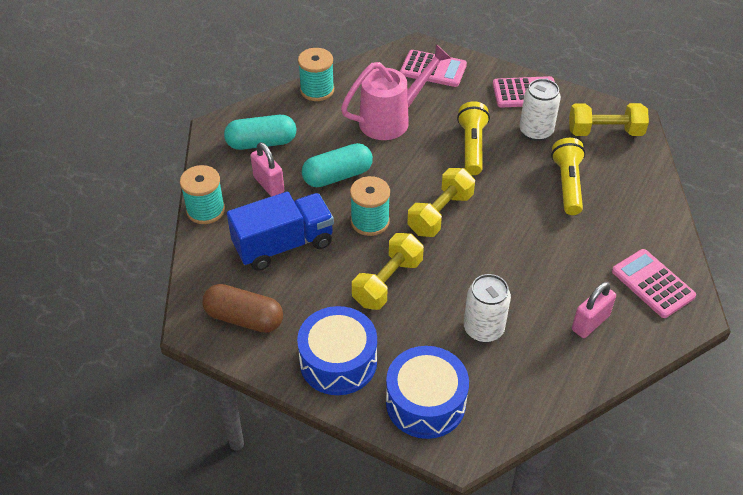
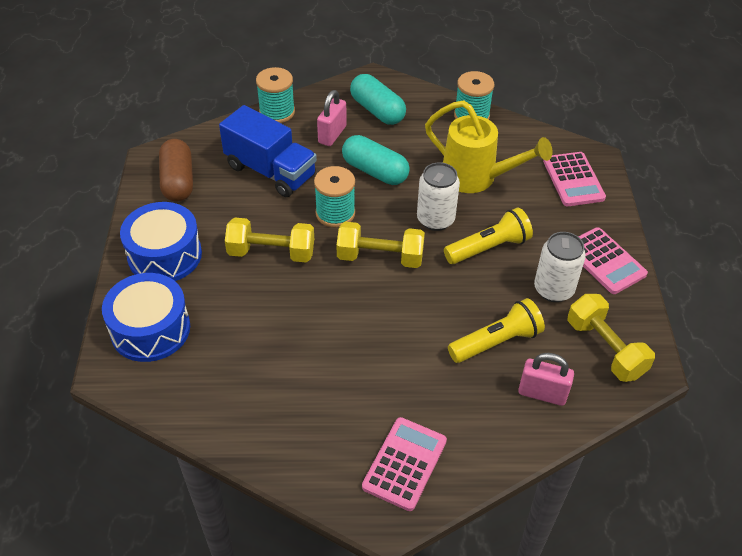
camera: 60 degrees right, 0 degrees up
pink watering can [341,44,451,140] -> yellow watering can [425,100,553,193]
white can [464,274,511,343] -> white can moved to [417,162,460,231]
pink padlock [572,282,616,338] -> pink padlock moved to [518,353,574,406]

